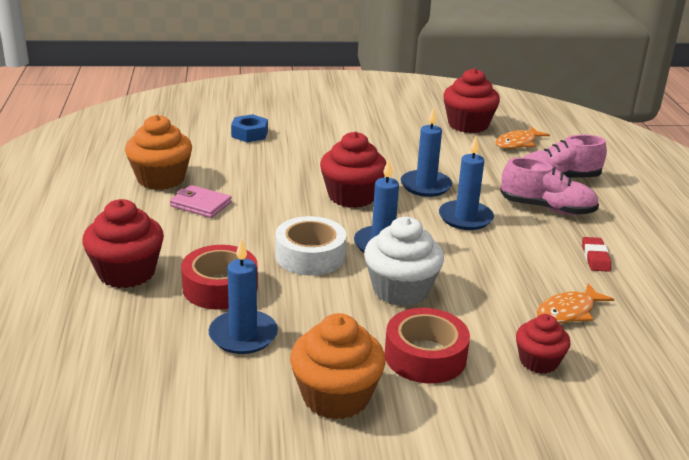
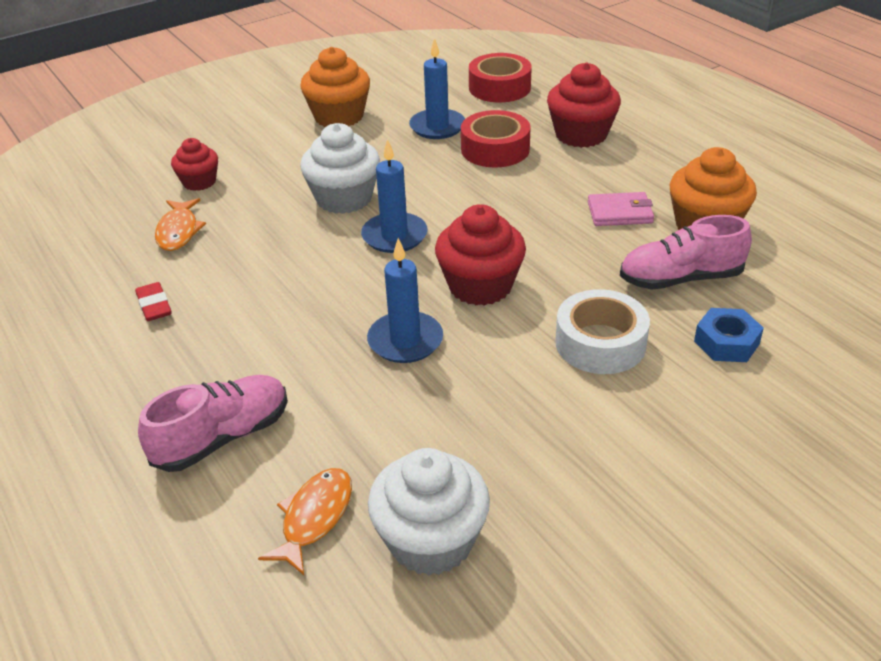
camera: 155 degrees right, 10 degrees up
white tape [275,216,346,276] -> white tape moved to [555,289,650,374]
red tape [385,308,470,383] -> red tape moved to [469,53,532,102]
blue candle [439,136,494,230] -> none
red cupcake [443,68,500,133] -> white cupcake [368,448,490,576]
pink shoe [500,157,599,215] -> pink shoe moved to [620,215,752,290]
orange fish [537,283,614,324] -> orange fish turned 150 degrees clockwise [155,198,206,251]

